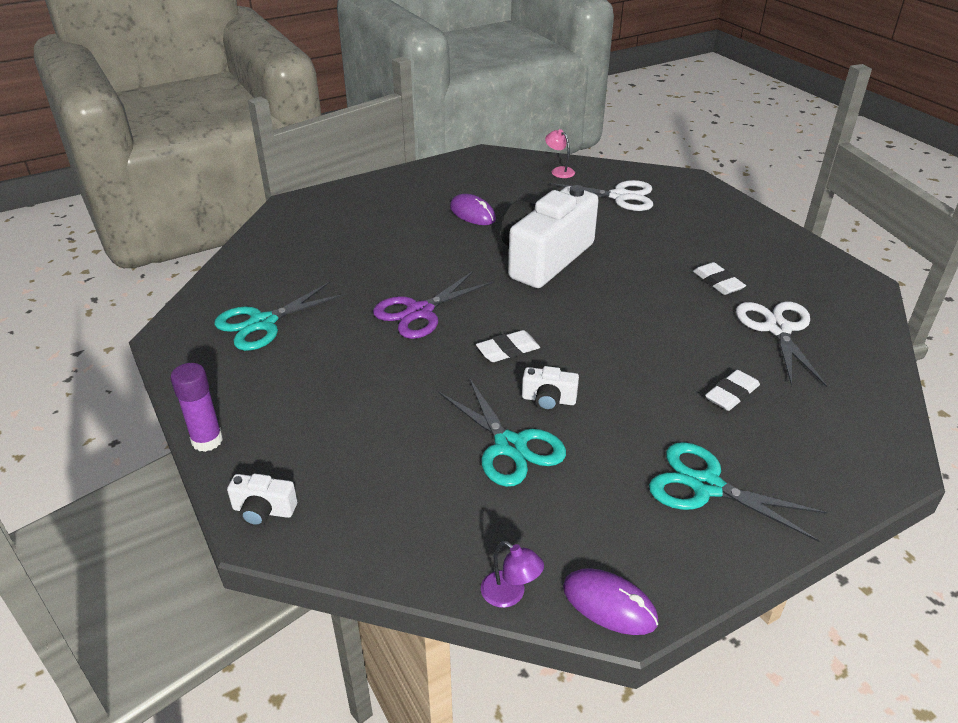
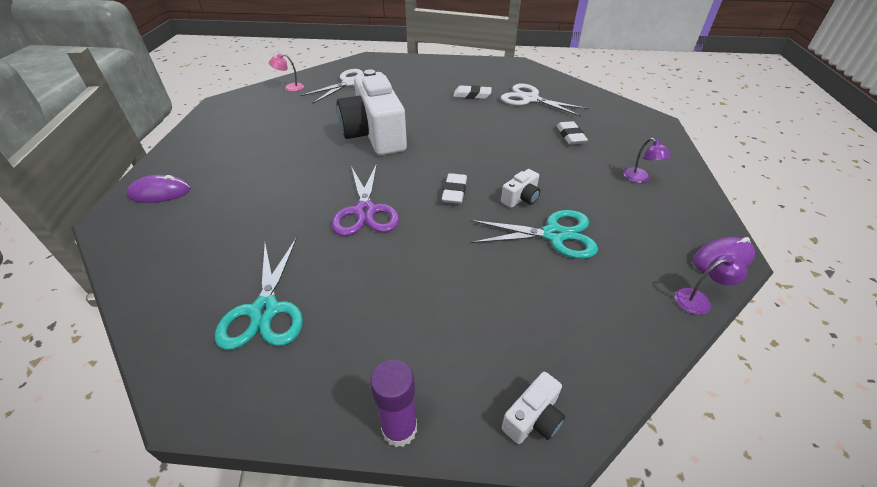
camera: 55 degrees left, 5 degrees up
purple mouse [450,194,496,225] -> purple mouse moved to [126,175,191,203]
turquoise scissors [649,442,828,542] -> purple lamp [623,138,671,183]

